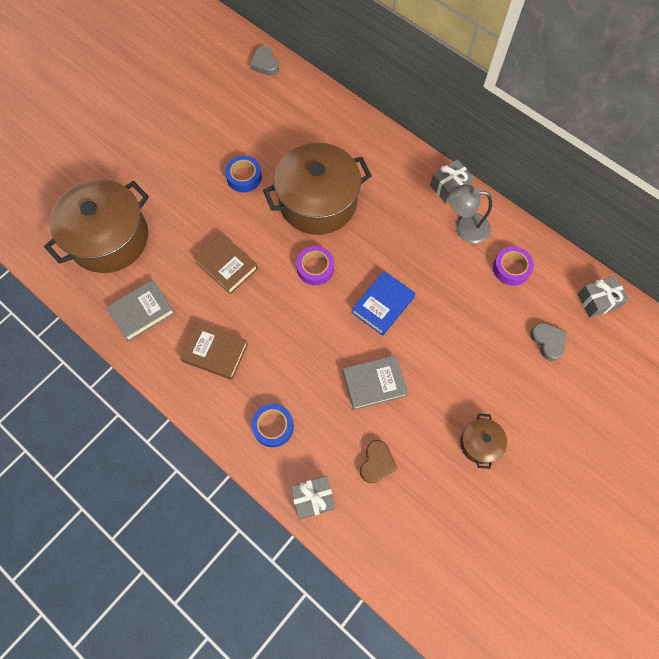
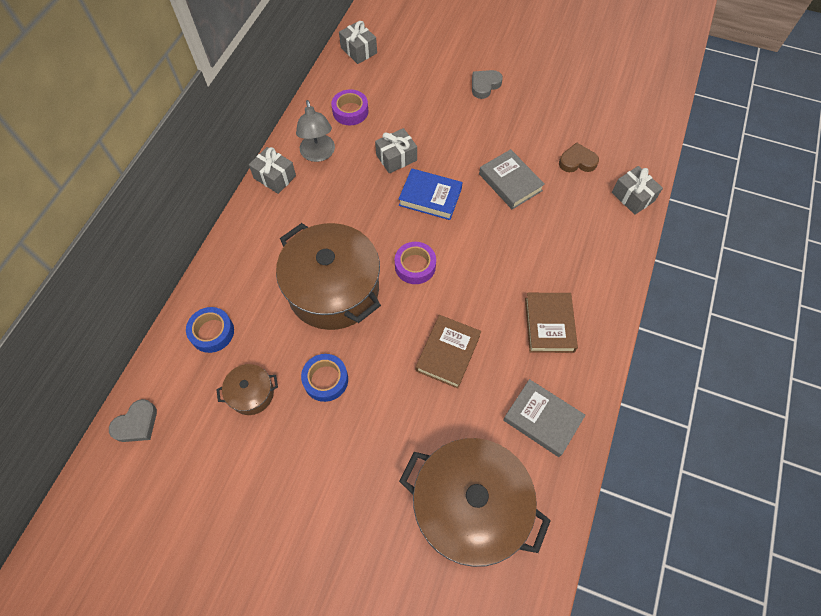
camera: 110 degrees left, 5 degrees down
blue tape [251,404,294,447] -> blue tape moved to [186,307,234,353]
brown pot [460,413,507,469] -> brown pot moved to [216,364,278,415]
grey heart [530,323,567,361] -> grey heart moved to [472,70,503,99]
none -> grey gift [375,128,417,173]

